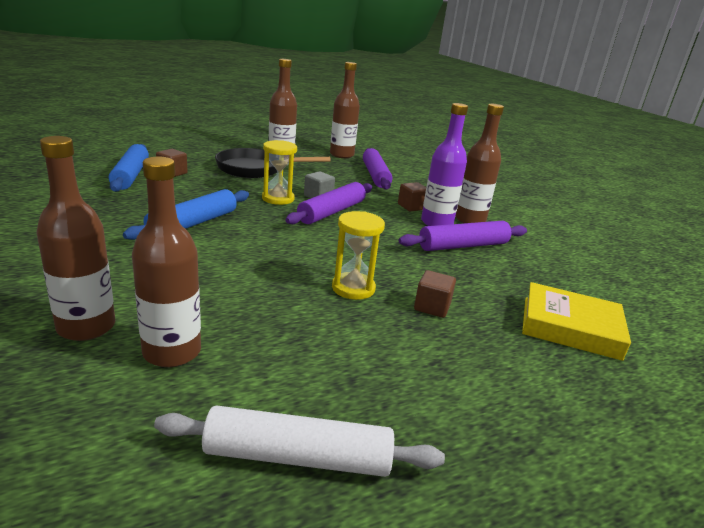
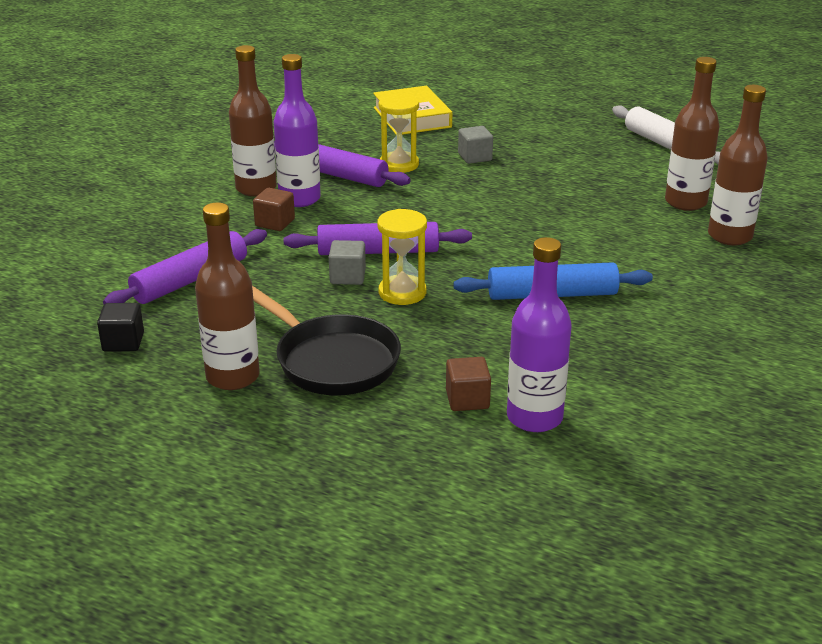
camera: 125 degrees left, 5 degrees up
blue rolling pin [109,144,149,192] -> purple bottle [507,237,572,432]
brown bottle [330,62,360,158] -> black cube [97,303,144,352]
yellow hourglass [332,211,385,300] -> yellow hourglass moved to [379,93,419,173]
brown cube [414,270,456,318] -> grey cube [458,126,493,164]

